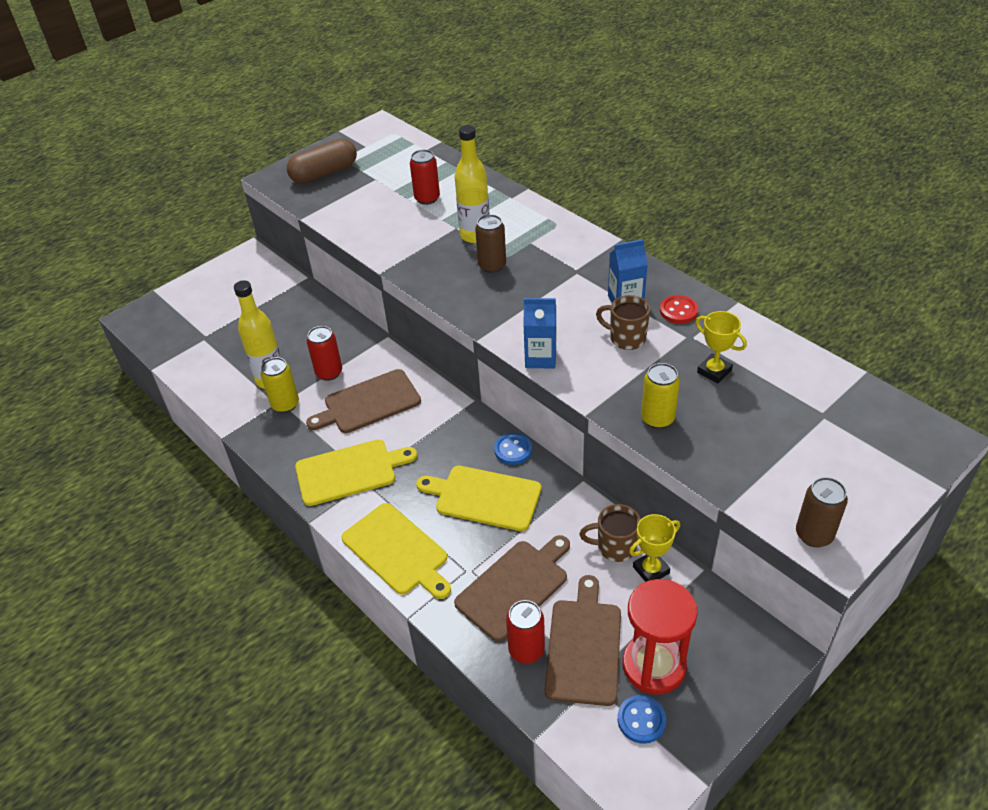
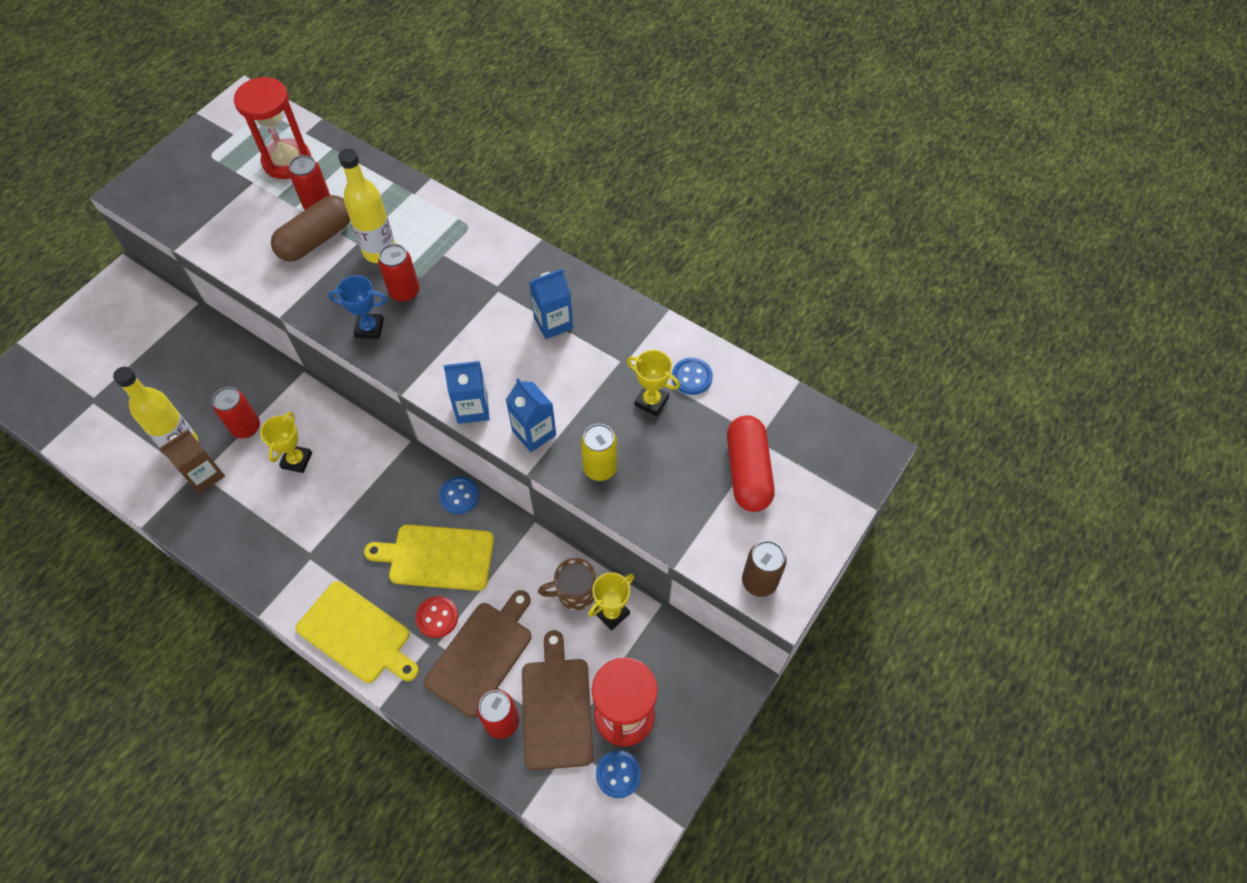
camera: 15 degrees left, 15 degrees up
yellow can [261,357,299,413] -> brown carton [160,429,225,494]
brown capsule [287,139,357,184] -> brown capsule moved to [271,195,350,261]
yellow cutting board [295,440,417,506] -> none
brown cutting board [306,369,421,433] -> yellow trophy [260,412,312,473]
brown can [475,214,506,273] -> red can [378,244,419,302]
brown mug [596,295,650,350] -> none
red button [660,295,699,324] -> red button moved to [415,596,458,638]
none -> red hourglass [234,77,311,179]
none -> blue trophy [328,275,387,339]
none -> blue carton [506,378,556,452]
none -> blue button [672,358,713,395]
none -> red capsule [727,415,775,512]

